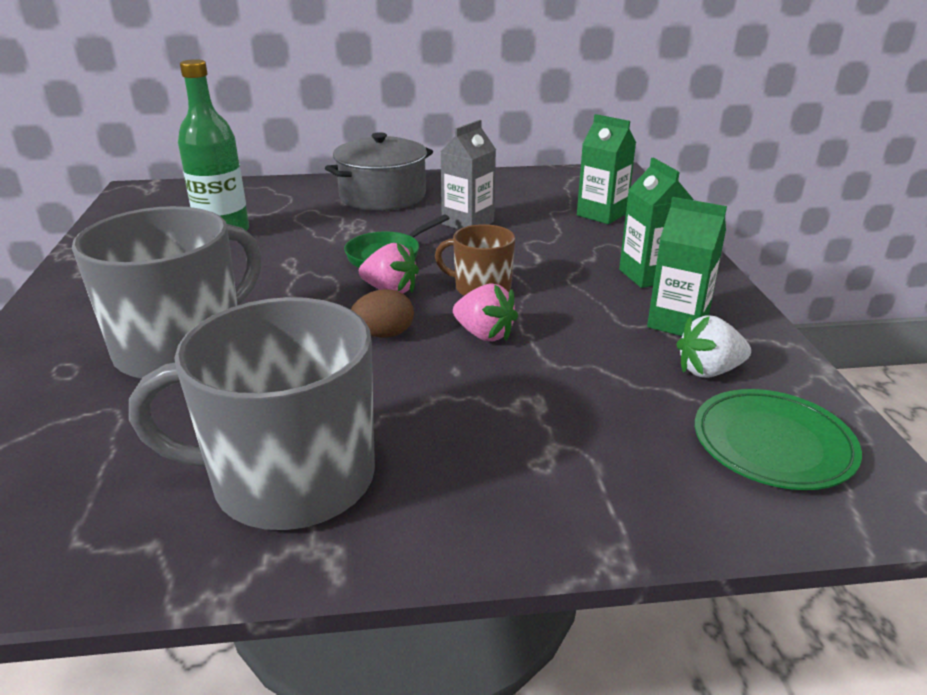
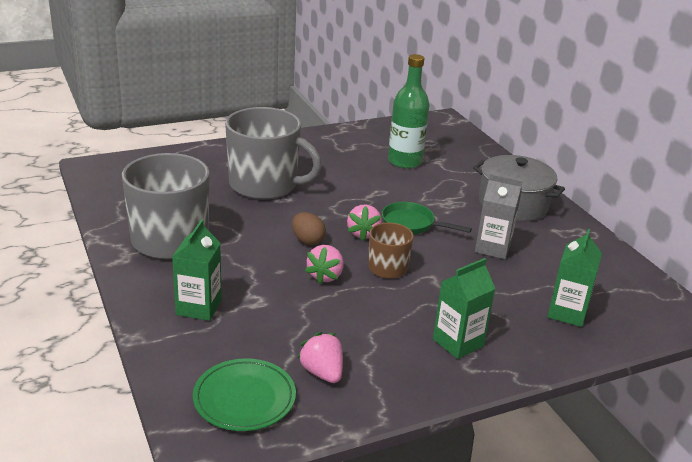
camera: 70 degrees right, 0 degrees up
green carton [647,197,727,336] -> green carton moved to [172,219,222,321]
white strawberry [677,315,751,378] -> pink strawberry [297,332,343,383]

